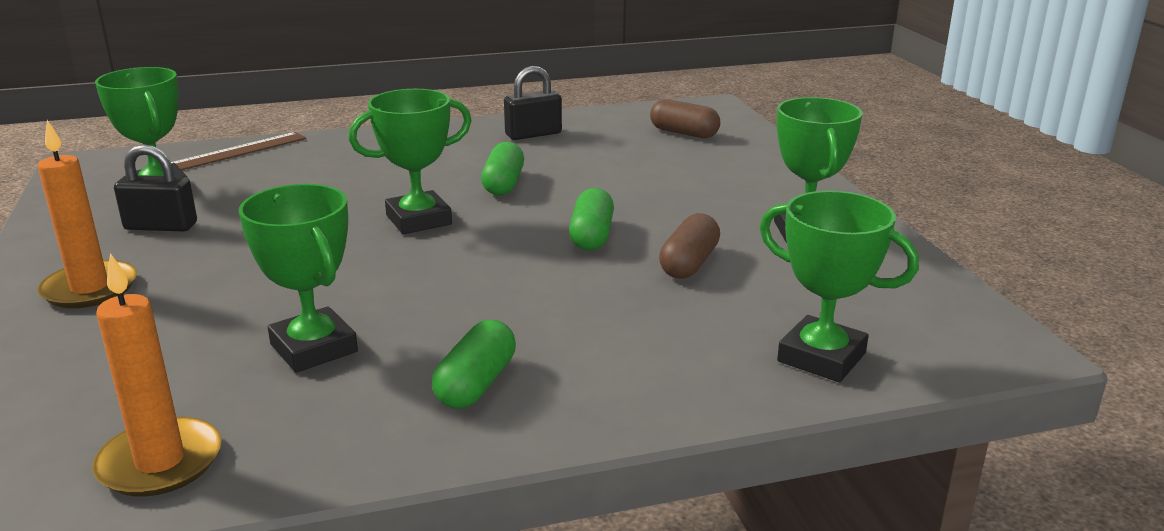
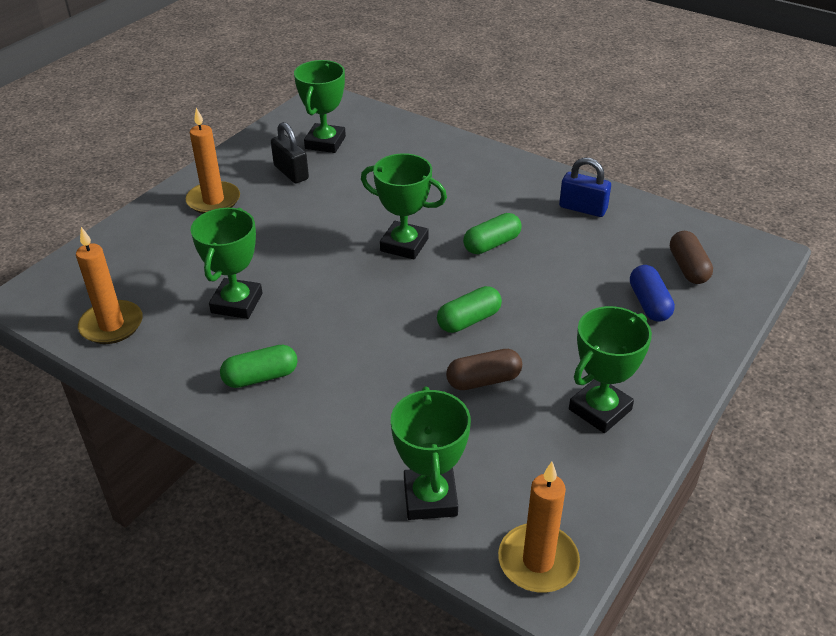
camera: 50 degrees right, 15 degrees up
brown ruler [171,132,306,170] -> none
black padlock [504,66,562,140] -> blue padlock [559,157,611,217]
none -> orange candle [498,462,580,593]
none -> blue capsule [630,265,675,322]

